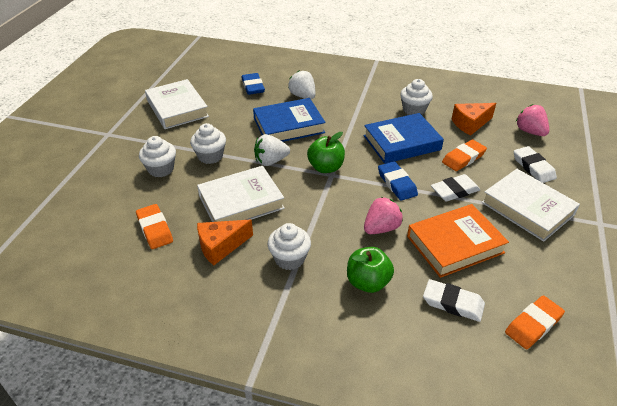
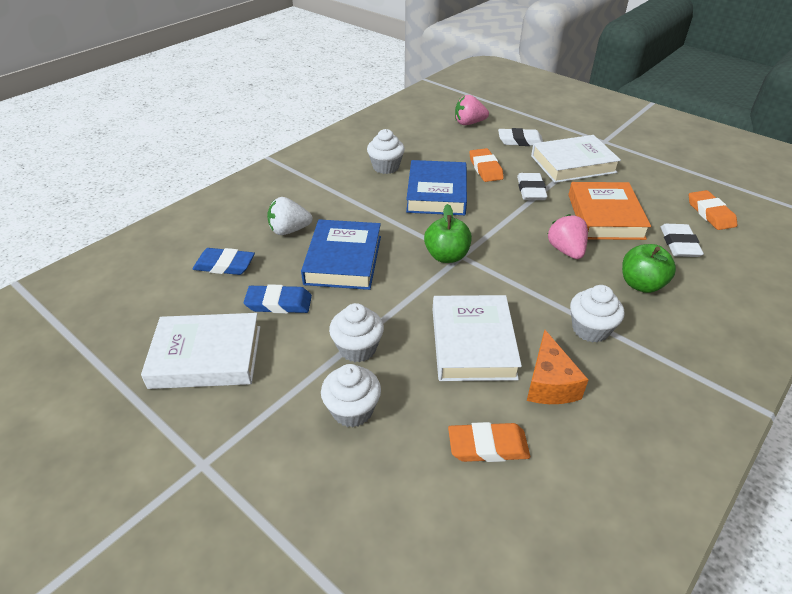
camera: 65 degrees left, 0 degrees up
white strawberry [254,134,290,166] -> none
blue eraser [378,161,418,201] -> blue eraser moved to [244,284,312,314]
white eraser [423,279,485,322] -> white eraser turned 45 degrees counterclockwise [660,224,704,257]
orange cheese [452,103,496,136] -> none

